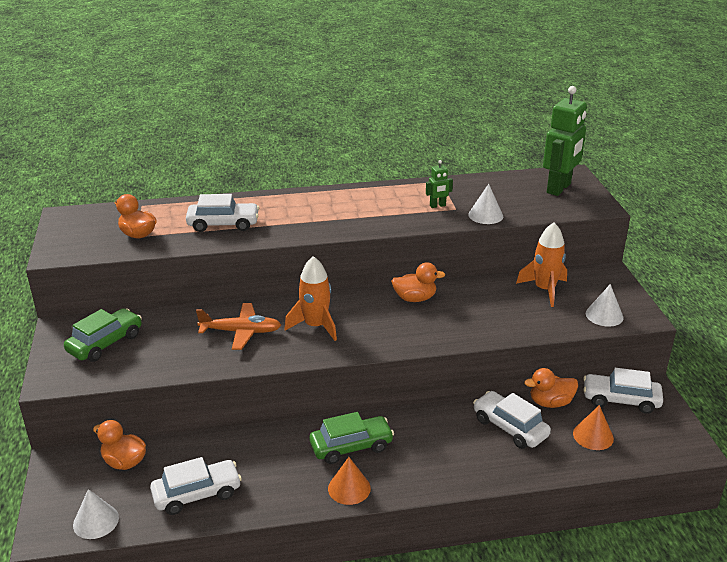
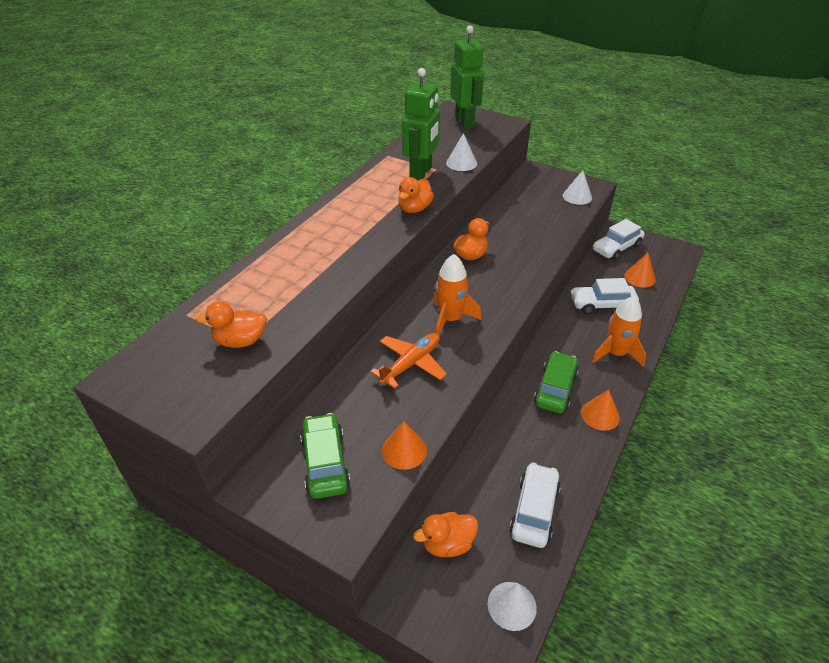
camera: 50 degrees left, 10 degrees up
white car [186,194,259,232] -> none
green robot [426,160,453,208] -> green robot [402,68,440,180], size x2.21
orange rocket [516,223,567,307] -> orange rocket moved to [592,296,646,367]
orange duck [524,368,578,408] -> orange duck moved to [398,177,434,213]
none -> orange cone [382,421,427,470]

